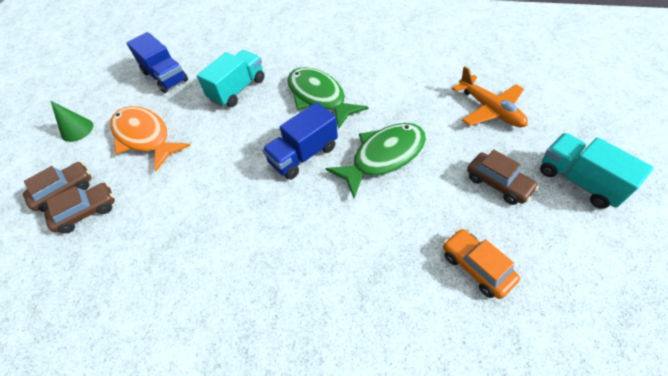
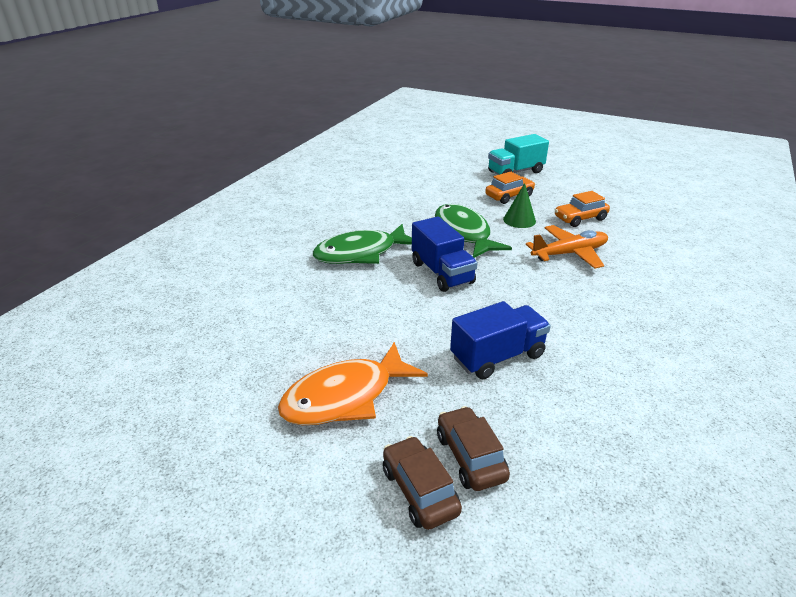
camera: 80 degrees left, 20 degrees down
green cone [51,101,93,142] -> green cone moved to [503,183,536,228]
blue truck [127,32,188,93] -> blue truck moved to [450,301,551,379]
turquoise truck [197,50,264,107] -> none
orange plane [452,66,528,127] -> orange plane moved to [526,225,608,269]
brown car [467,150,539,205] -> orange car [485,172,535,204]

